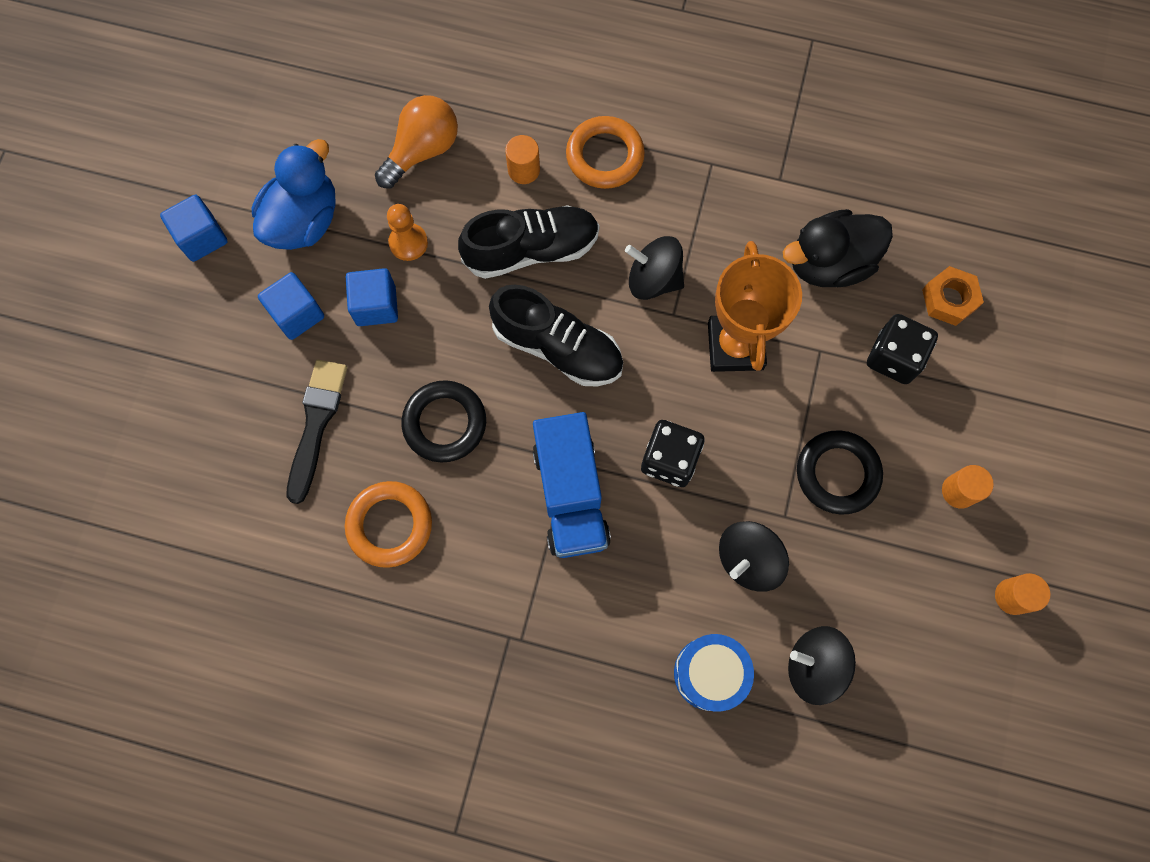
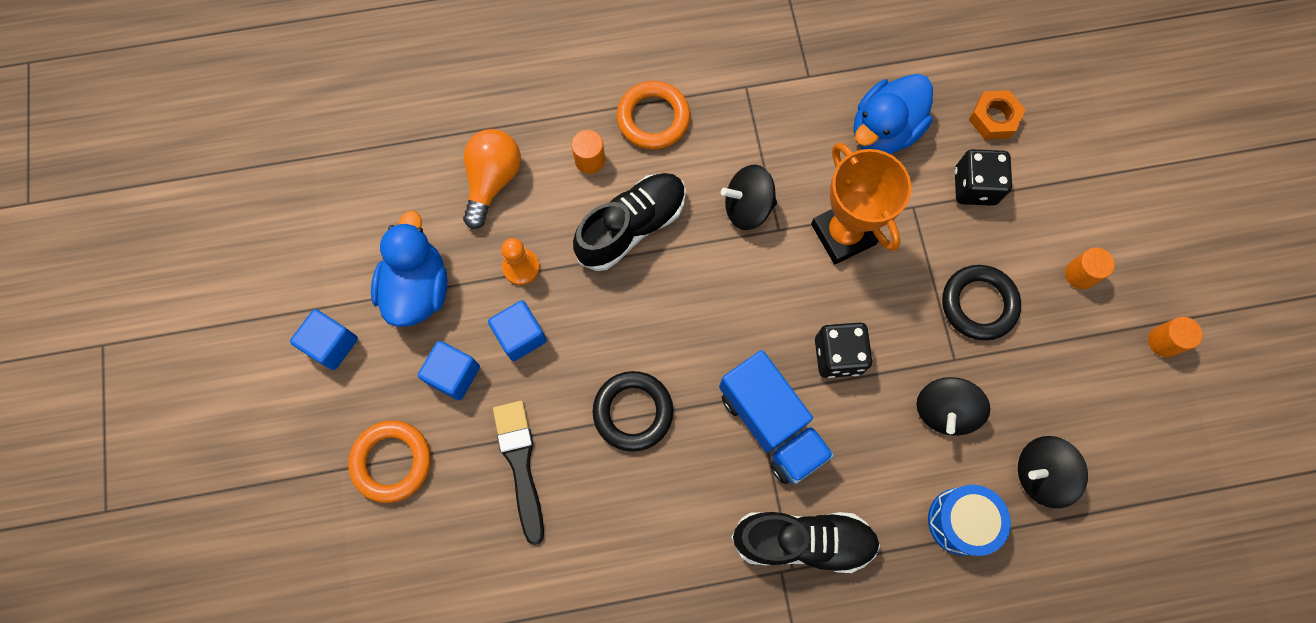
camera: 25 degrees left, 0 degrees up
orange ring [345,481,432,568] -> orange ring moved to [348,421,431,503]
black shoe [489,285,623,386] -> black shoe moved to [731,512,880,573]
black duck [783,209,893,287] -> blue duck [854,74,933,154]

